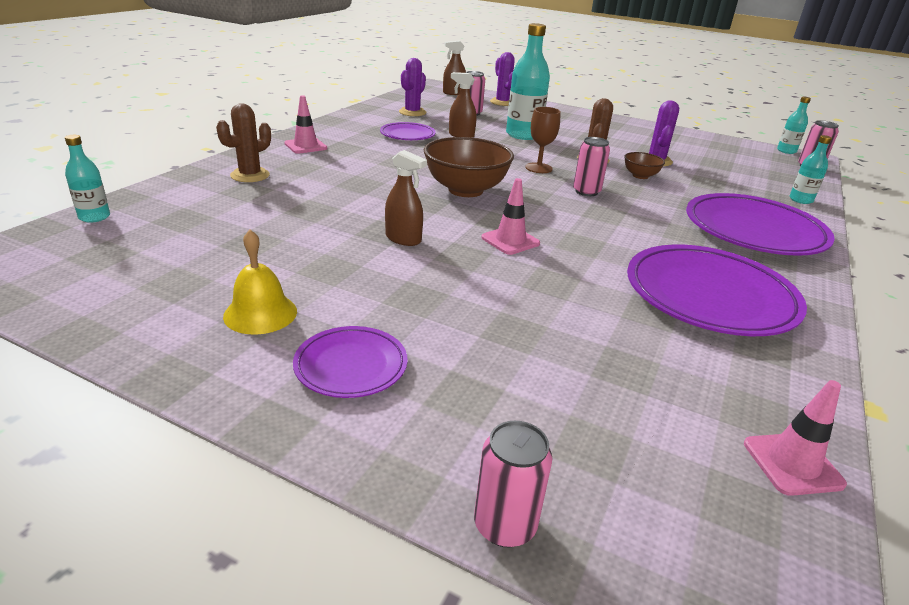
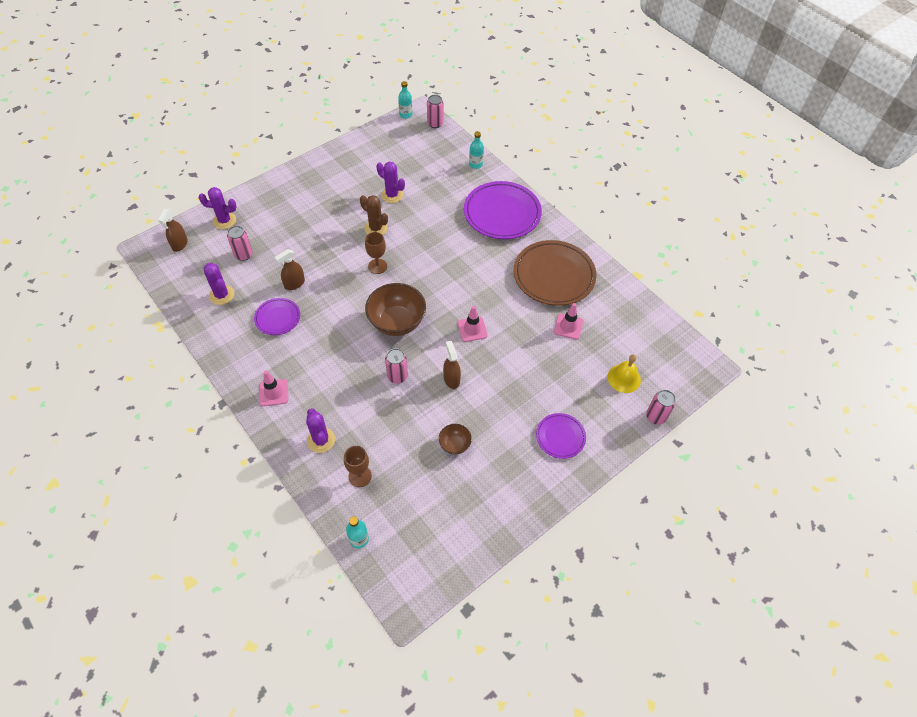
camera: 65 degrees left, 25 degrees up
brown cactus [216,103,271,182] -> purple cactus [306,408,335,453]
yellow bell [223,230,297,335] -> yellow bell moved to [608,354,641,393]
brown spray bottle [385,150,427,246] -> brown spray bottle turned 75 degrees counterclockwise [443,341,461,389]
turquoise bottle [506,23,550,140] -> none
pink can [573,137,610,196] -> pink can moved to [385,348,408,383]
brown bowl [624,152,665,179] -> brown bowl moved to [439,424,472,454]
purple plate [627,245,807,336] -> brown plate [514,240,596,306]
pink traffic cone [744,380,847,496] -> pink traffic cone moved to [554,303,583,339]
none -> brown goblet [344,446,372,487]

